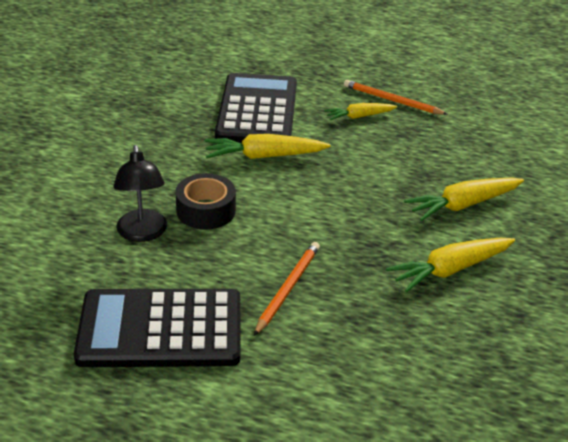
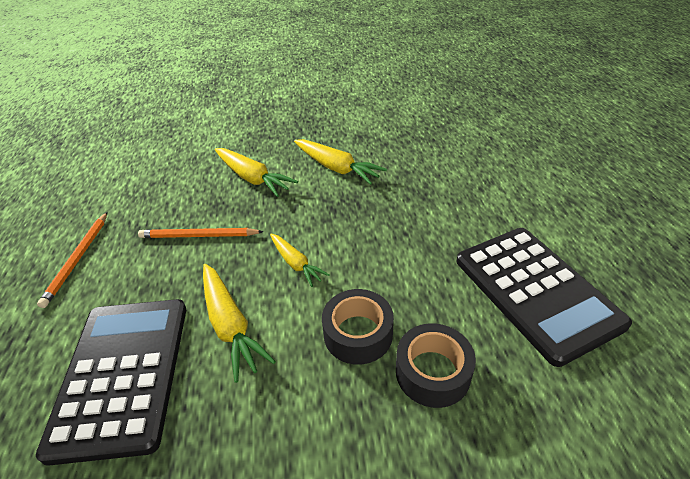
camera: 110 degrees left, 5 degrees up
black lamp [113,145,167,242] -> black tape [396,323,476,408]
black calculator [215,73,297,143] -> black calculator turned 105 degrees clockwise [36,299,186,466]
orange pencil [254,242,320,336] -> orange pencil moved to [138,228,264,238]
yellow carrot [324,103,397,120] -> yellow carrot moved to [270,234,330,287]

